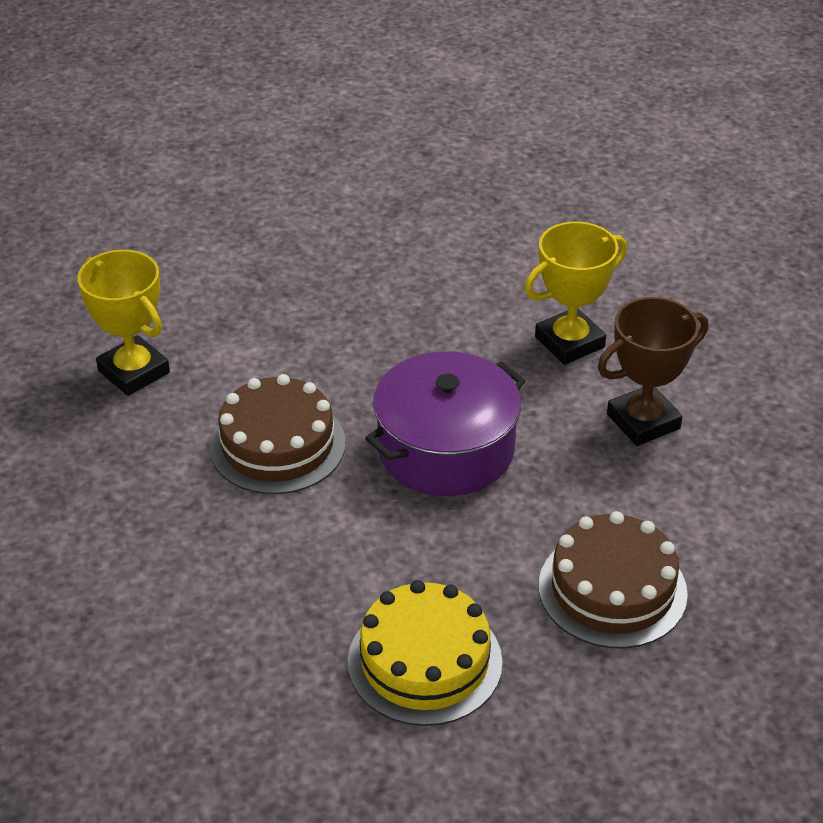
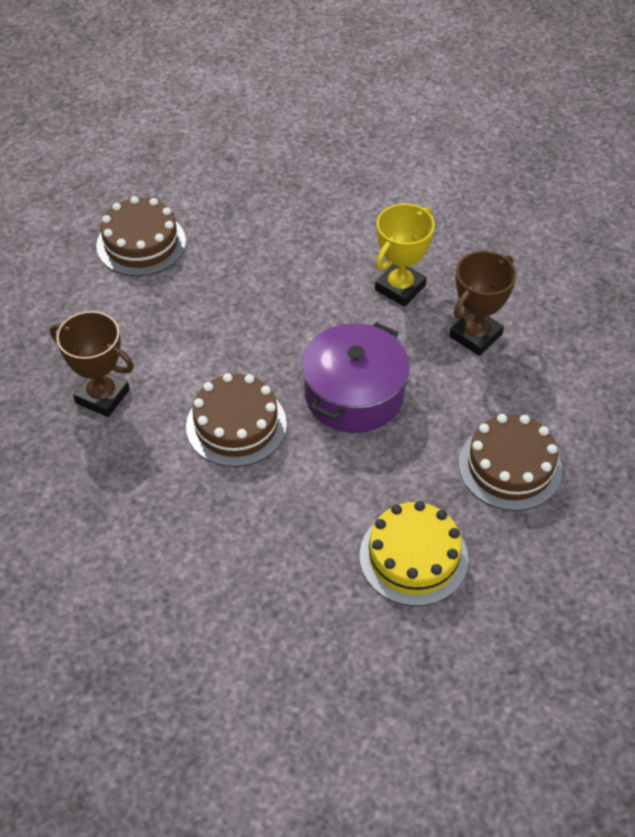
camera: 20 degrees left, 10 degrees up
yellow trophy [78,250,170,396] -> brown trophy [50,311,134,417]
none -> brown cake [96,196,186,276]

